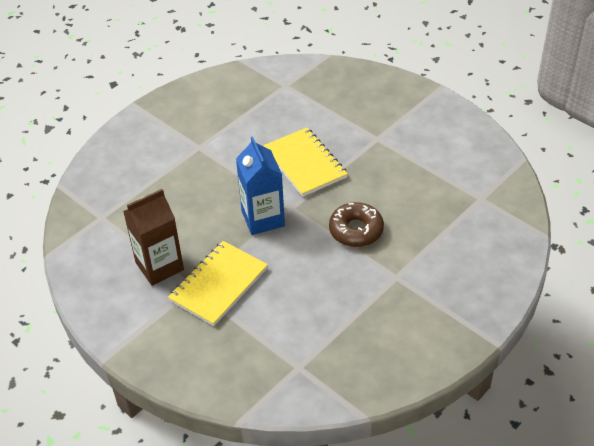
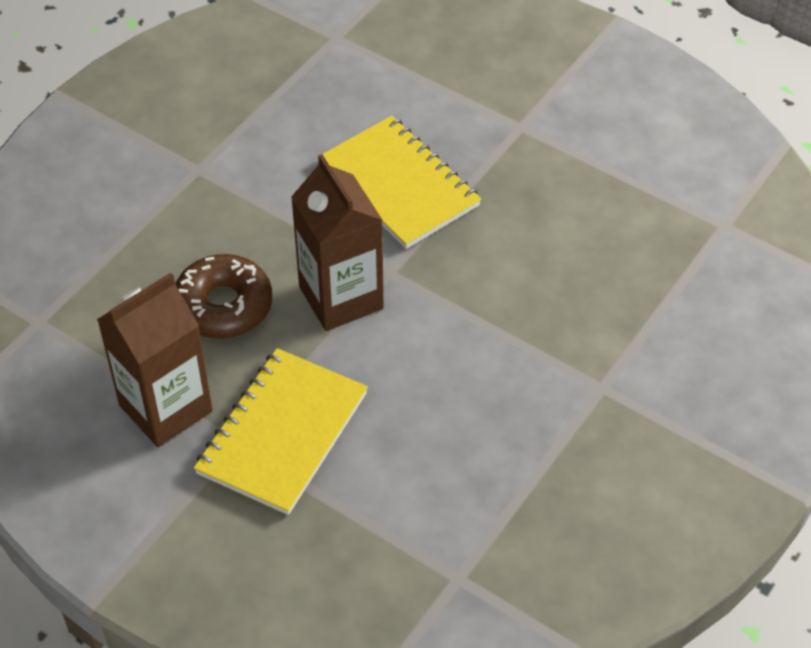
camera: 10 degrees left, 5 degrees up
blue carton [236,137,285,235] -> brown carton [291,154,384,331]
brown donut [329,202,384,247] -> brown donut moved to [175,254,272,339]

